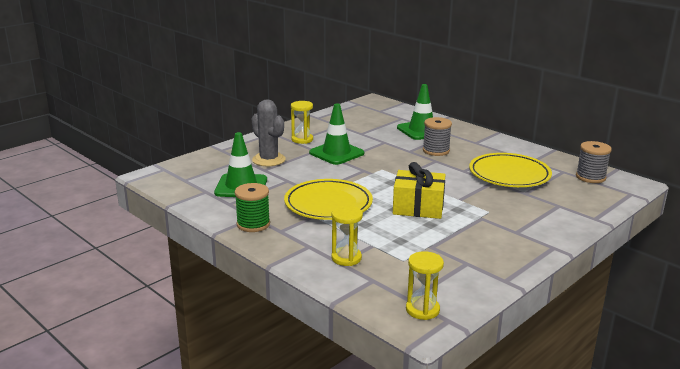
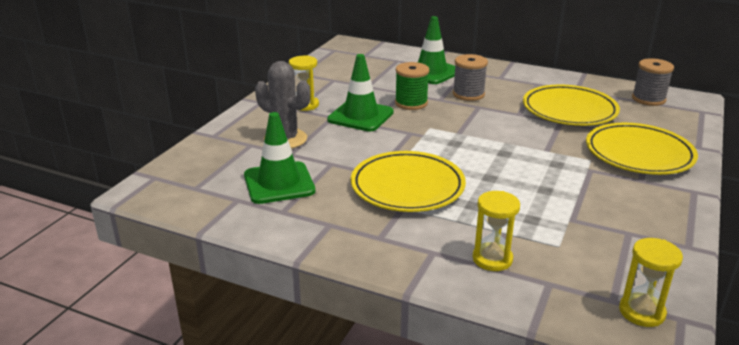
camera: 20 degrees left, 5 degrees up
green spool [235,183,270,232] -> green spool moved to [395,62,429,110]
yellow gift [393,162,445,219] -> none
none -> yellow plate [586,123,698,175]

